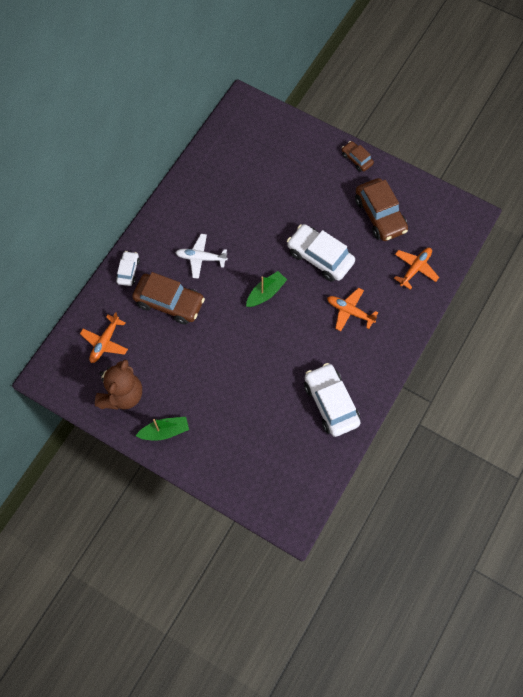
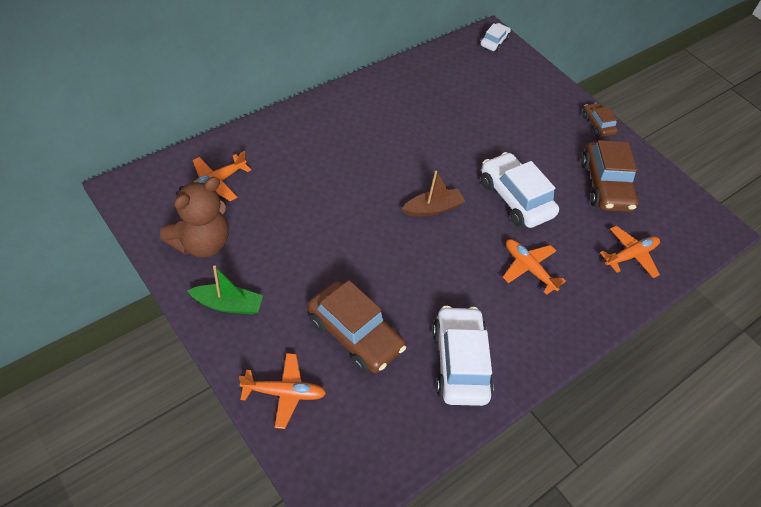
camera: 15 degrees right, 15 degrees down
white car [116,251,140,286] -> white car moved to [480,23,511,52]
brown car [132,272,205,325] -> brown car moved to [308,280,406,373]
white plane [175,234,228,279] -> none
green boat [246,271,287,307] -> brown boat [402,171,465,217]
none -> orange plane [239,353,326,429]

